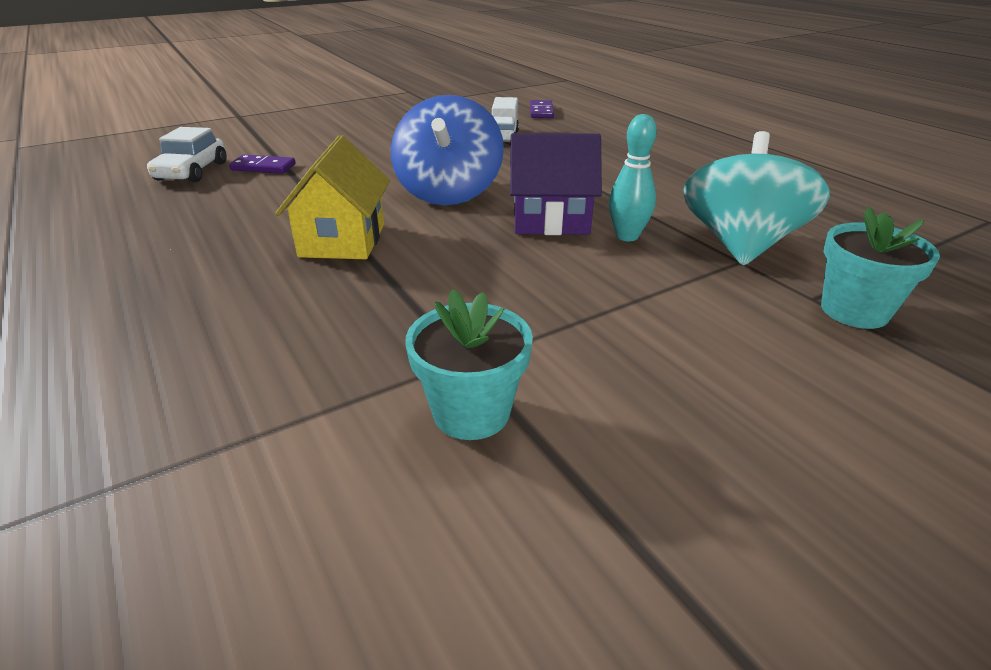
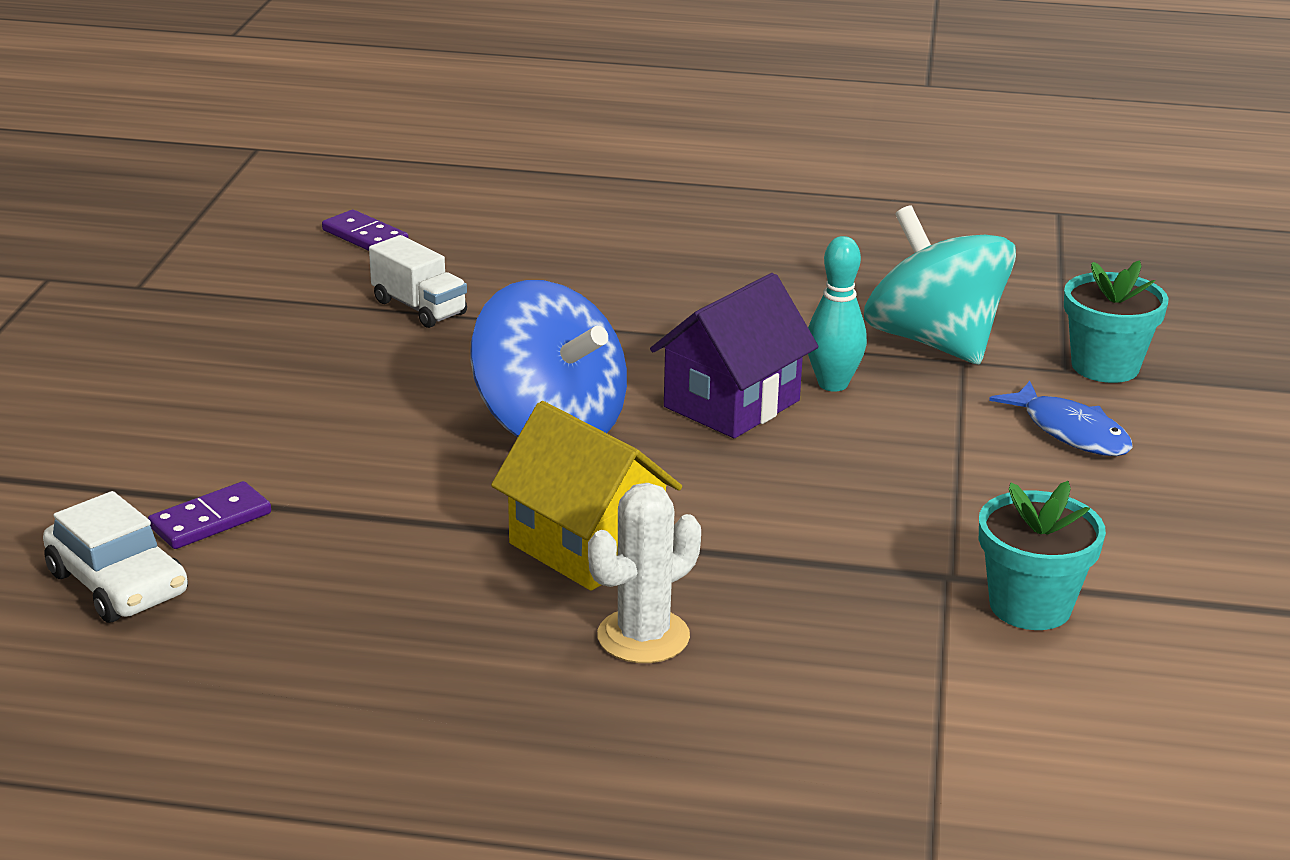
camera: 50 degrees left, 5 degrees down
none -> white cactus [588,483,701,663]
none -> blue fish [989,381,1133,456]

